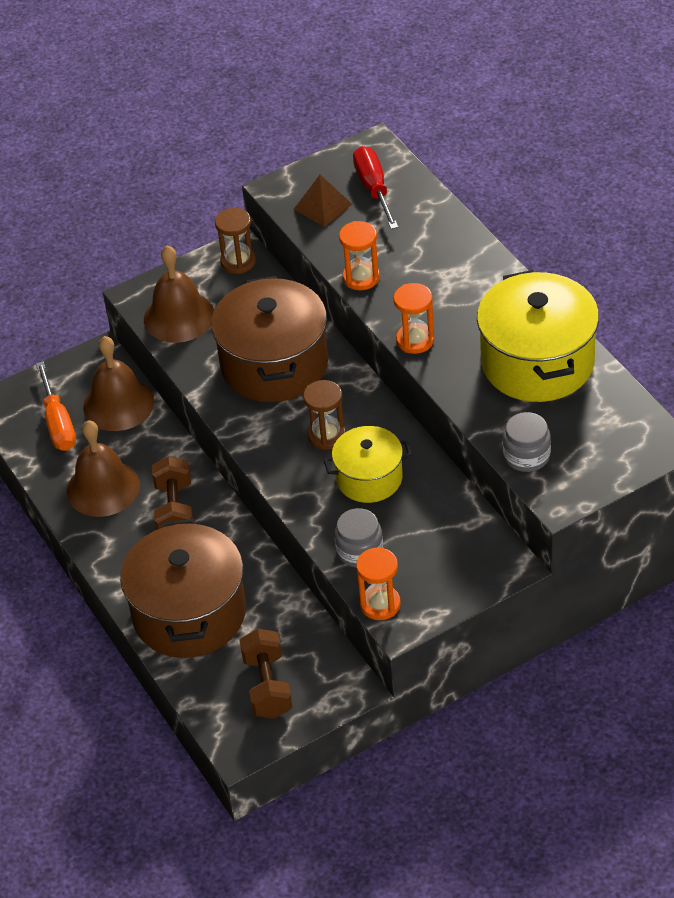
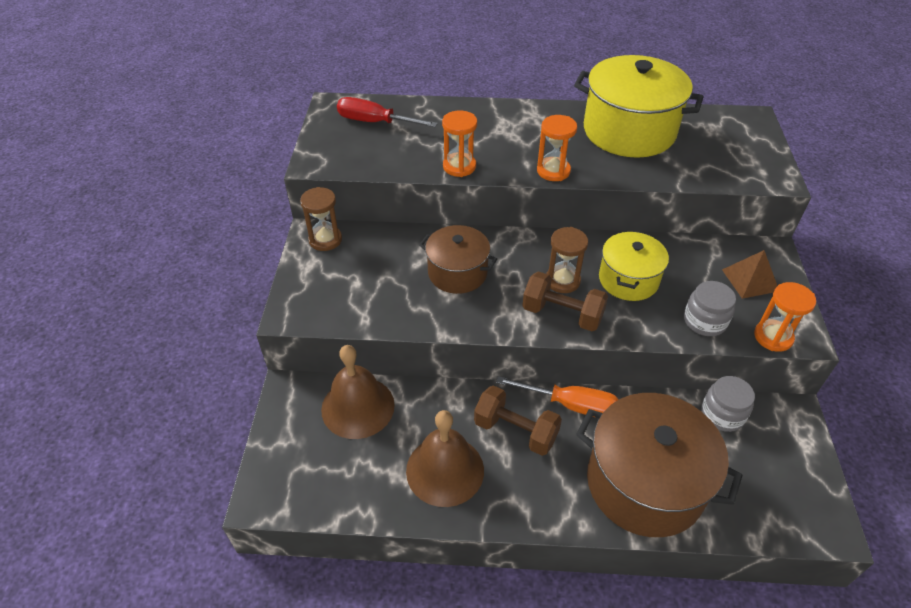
camera: 60 degrees left, 0 degrees up
orange screwdriver [36,361,76,451] -> orange screwdriver moved to [496,376,619,417]
brown bell [144,245,214,343] -> none
brown pot [211,276,328,402] -> brown pot [419,225,497,294], size x0.59
brown dumbbell [240,629,292,719] -> brown dumbbell moved to [522,271,608,331]
brown pyramid [294,175,352,227] -> brown pyramid moved to [722,250,777,299]
grey jar [503,412,551,472] -> grey jar moved to [701,376,755,432]

